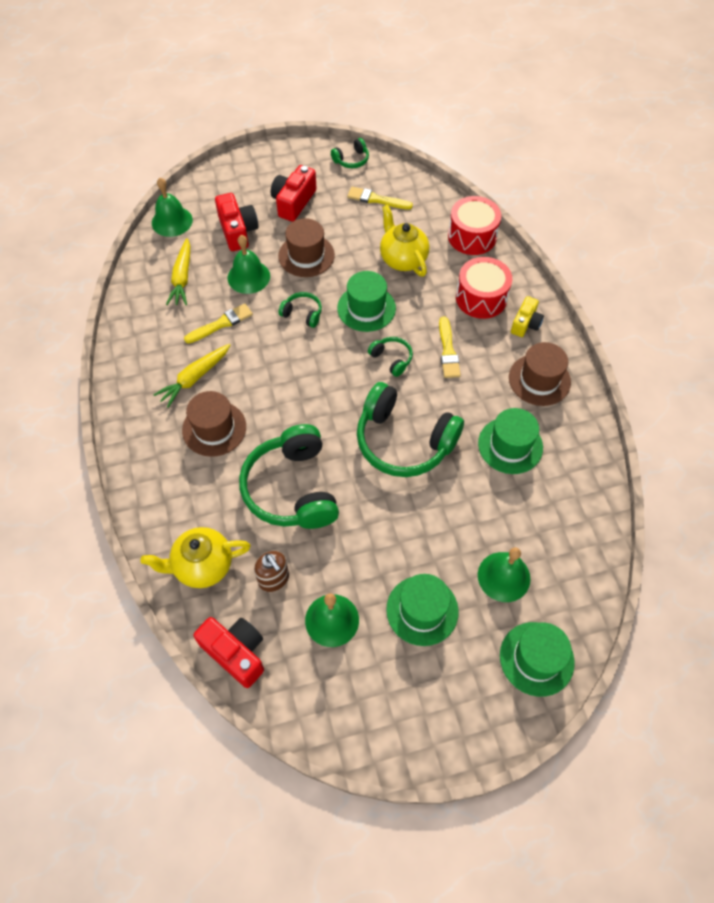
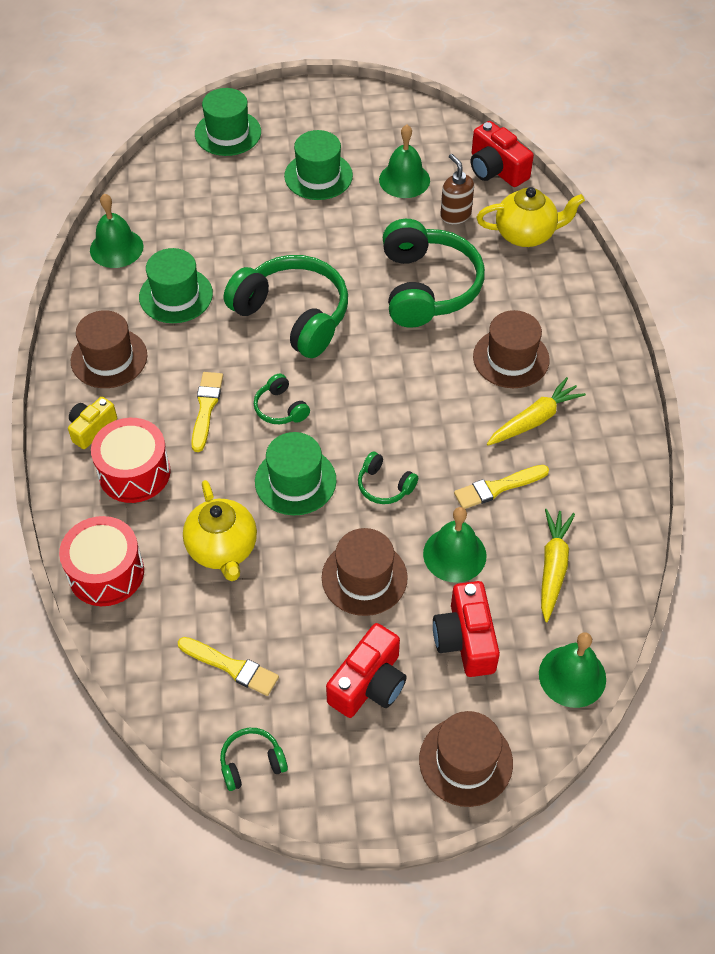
camera: 170 degrees left, 5 degrees down
green bell [478,547,530,602] -> green bell moved to [90,194,144,268]
none -> brown hat [419,711,513,807]

